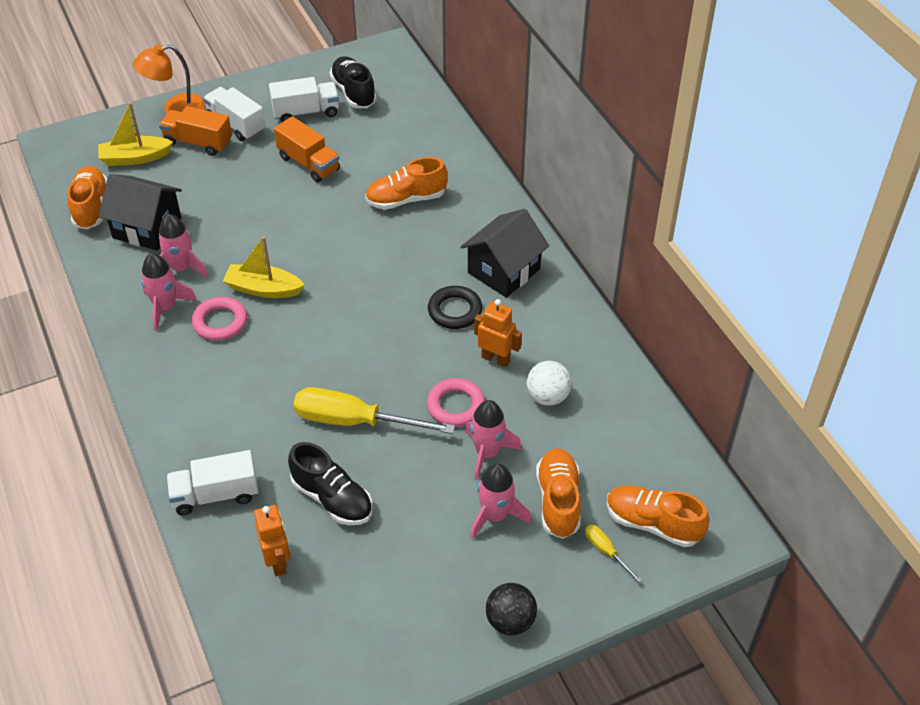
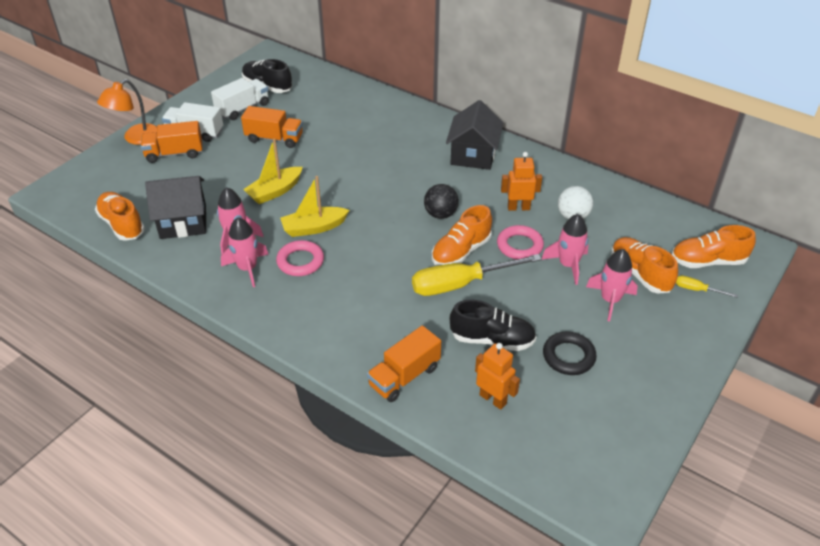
camera: 30 degrees left, 5 degrees down
yellow boat [98,102,173,166] -> yellow boat moved to [243,139,303,204]
white truck [166,450,258,515] -> orange truck [367,325,441,402]
orange shoe [365,157,448,210] -> orange shoe moved to [432,205,492,266]
black ring [428,286,482,329] -> black ring moved to [543,332,597,375]
black ball [486,583,537,635] -> black ball moved to [424,184,459,219]

